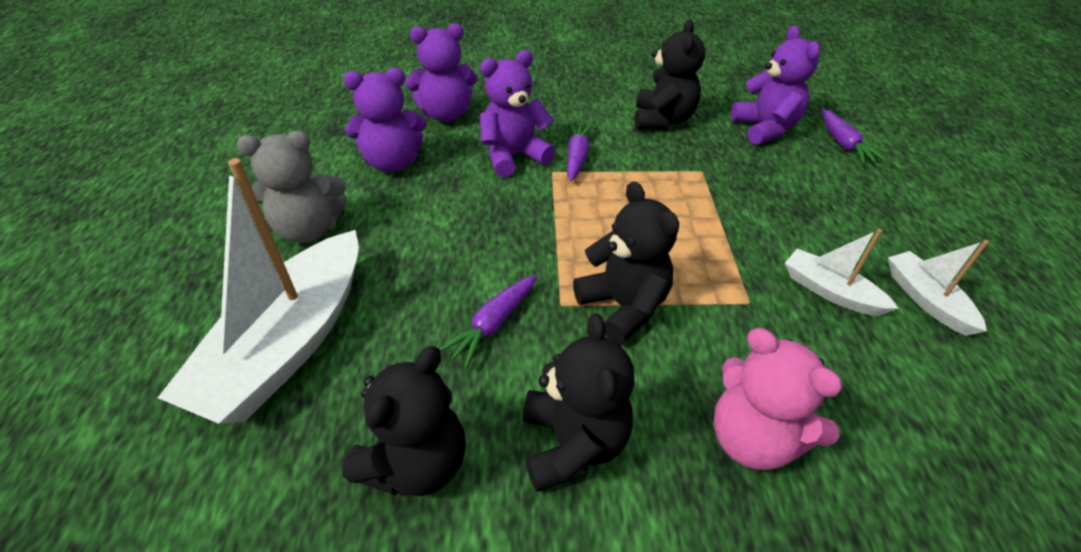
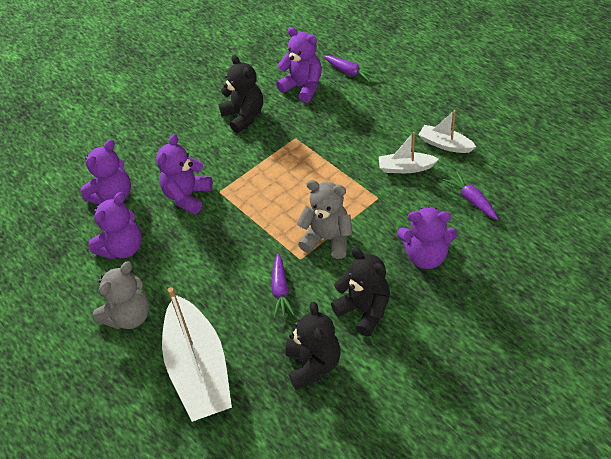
camera: 35 degrees left, 5 degrees up
purple carrot [567,122,593,181] -> purple carrot moved to [443,171,498,220]
black teddy bear [573,181,679,345] -> grey teddy bear [296,180,353,259]
pink teddy bear [713,328,843,470] -> purple teddy bear [397,207,457,269]

